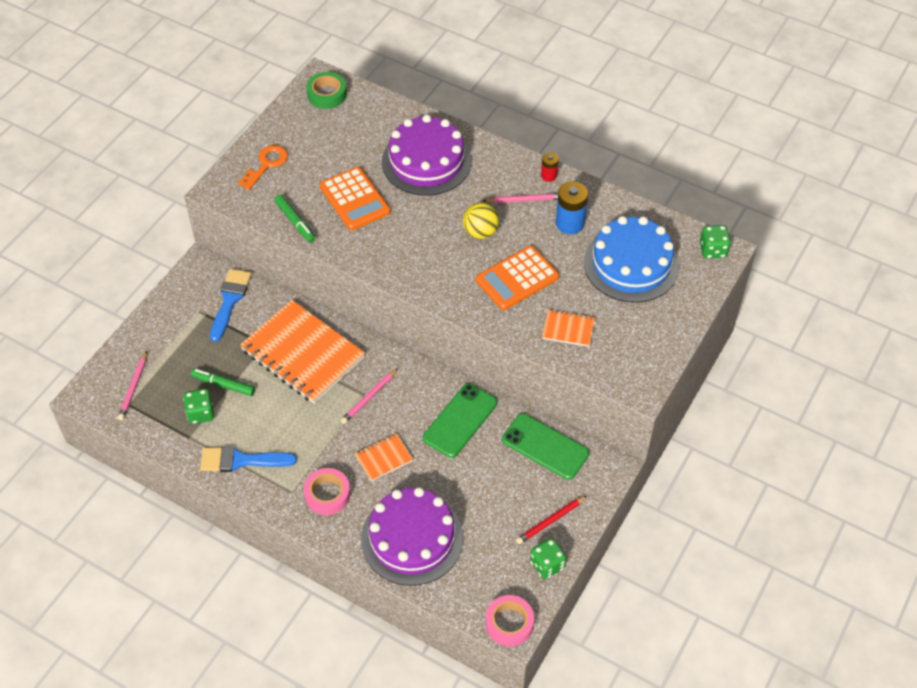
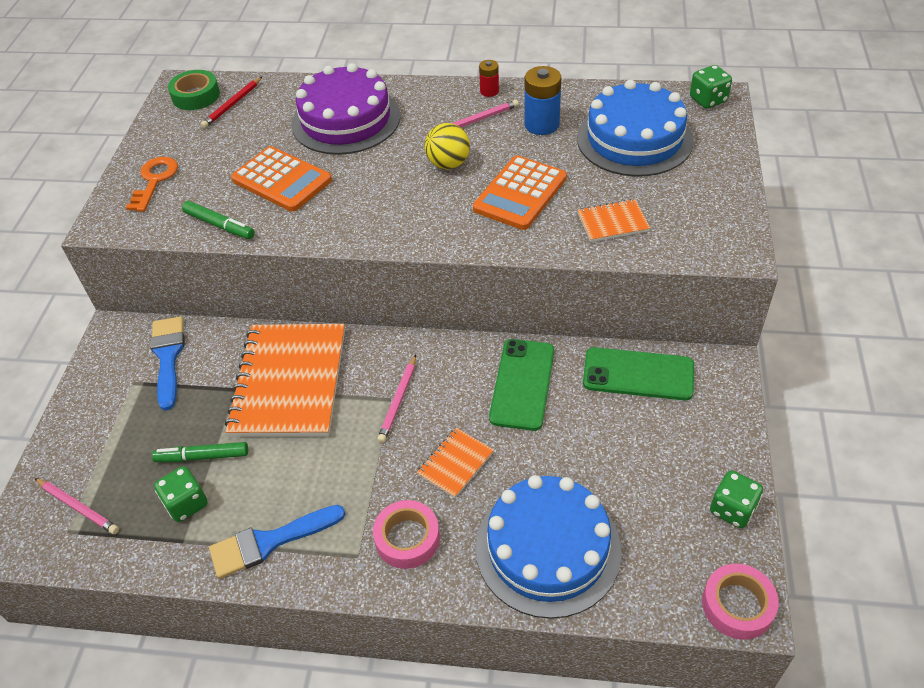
camera: 20 degrees left, 5 degrees down
pink pencil [118,351,147,420] -> pink pencil turned 45 degrees counterclockwise [34,478,119,534]
orange notebook [240,300,365,403] -> orange notebook turned 75 degrees clockwise [225,324,345,437]
purple cake [361,487,463,586] -> blue cake [476,475,621,619]
red pencil [516,496,587,544] -> red pencil moved to [200,77,262,128]

